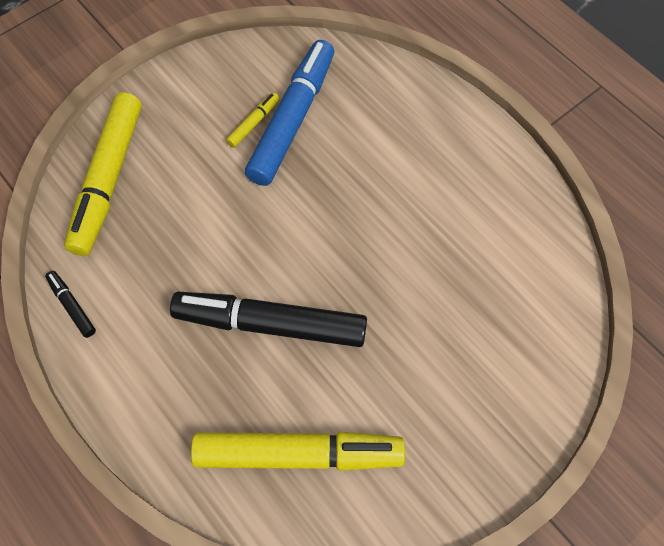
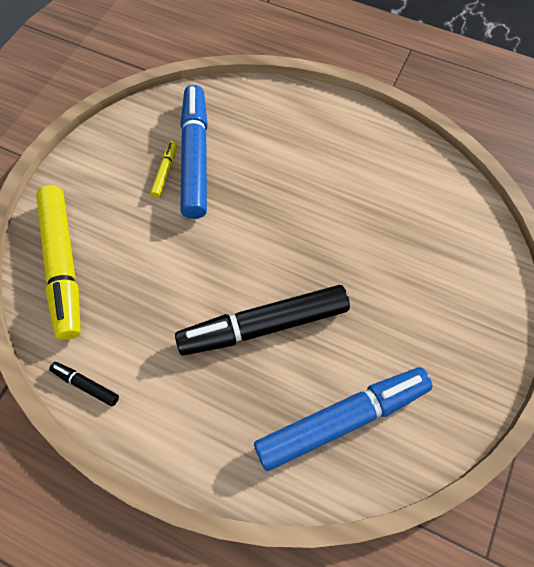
camera: 25 degrees left, 0 degrees up
yellow marker [191,432,405,471] -> blue marker [254,367,433,471]

